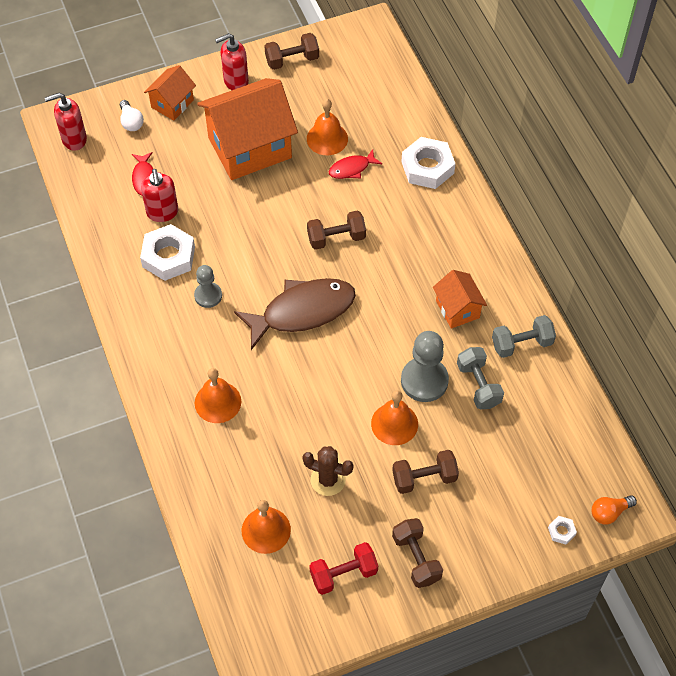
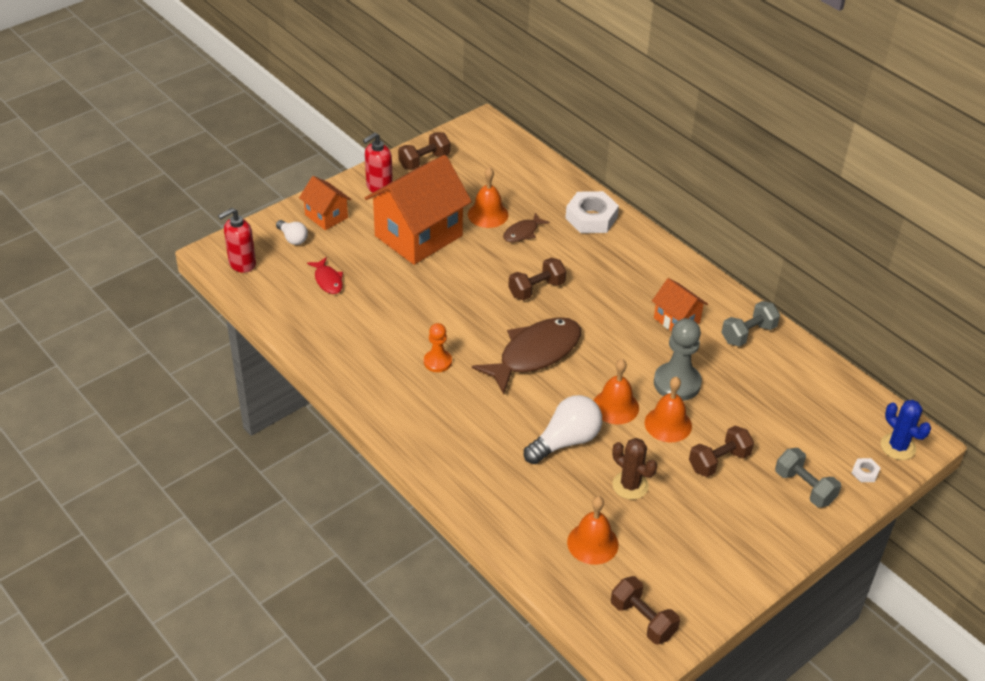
camera: 20 degrees left, 15 degrees down
white nut [140,224,195,281] -> none
red soap dispenser [141,169,178,222] -> none
orange house [144,65,196,120] -> orange house turned 60 degrees counterclockwise [299,176,351,230]
grey pawn [194,265,222,308] -> orange pawn [424,323,452,372]
orange bell [195,368,241,423] -> orange bell moved to [593,359,639,424]
brown cactus [302,446,354,496] -> brown cactus turned 45 degrees clockwise [612,438,657,500]
red dumbbell [309,542,378,595] -> none
red fish [329,149,382,179] -> brown fish [503,213,550,242]
brown dumbbell [392,518,443,588] -> brown dumbbell moved to [611,576,680,644]
grey dumbbell [457,347,504,409] -> grey dumbbell moved to [775,448,841,507]
orange light bulb [592,495,637,525] -> blue cactus [881,400,931,460]
none -> white light bulb [524,395,602,464]

